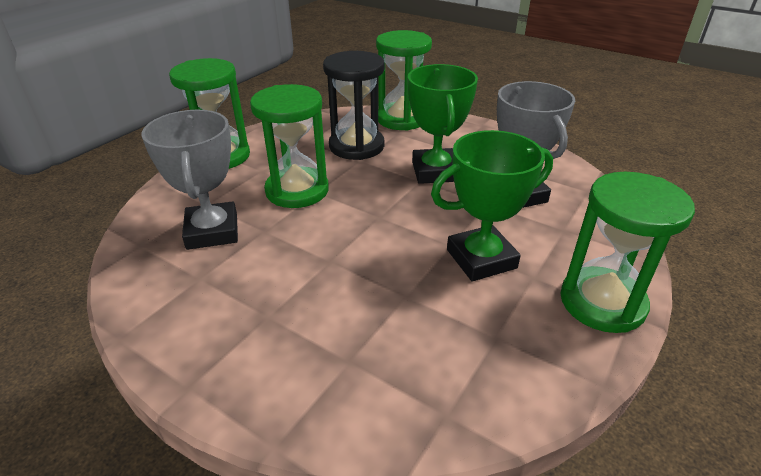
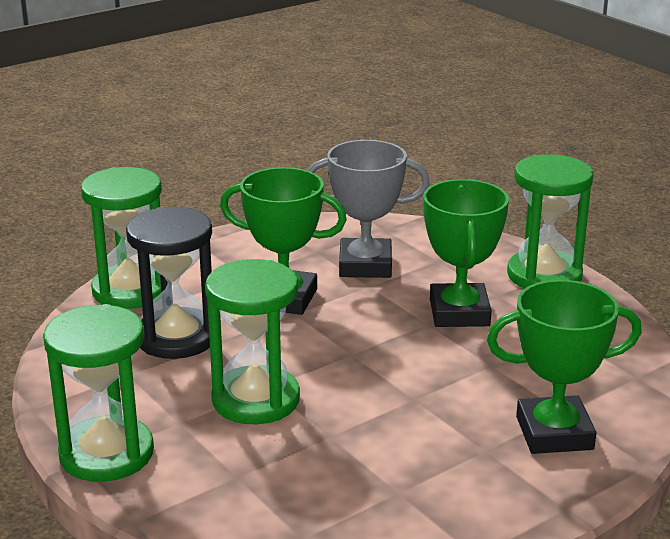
camera: 70 degrees left, 10 degrees down
grey trophy [141,110,238,250] -> none
none -> green trophy [487,280,642,454]

